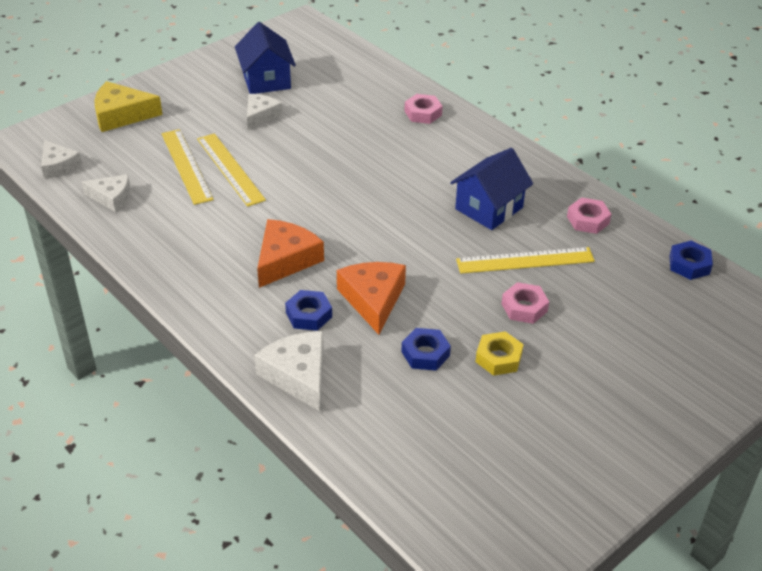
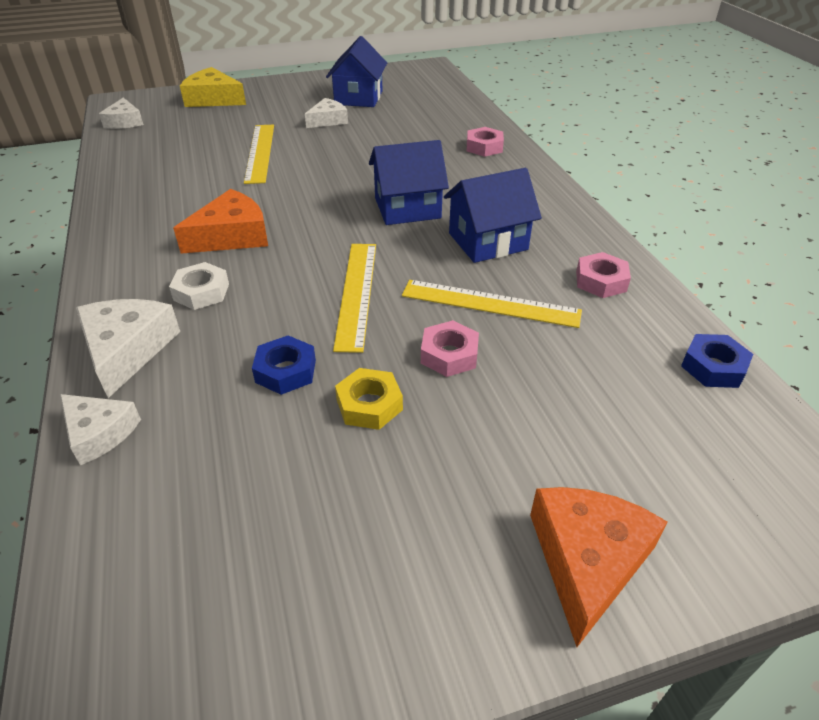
camera: 25 degrees right, 0 degrees up
white cheese [82,174,130,212] -> white cheese moved to [60,394,141,465]
yellow ruler [161,129,214,205] -> yellow ruler moved to [333,244,376,353]
blue nut [285,290,332,331] -> white nut [169,262,229,310]
orange cheese [337,262,406,335] -> orange cheese moved to [530,487,667,647]
none -> blue house [369,140,449,225]

